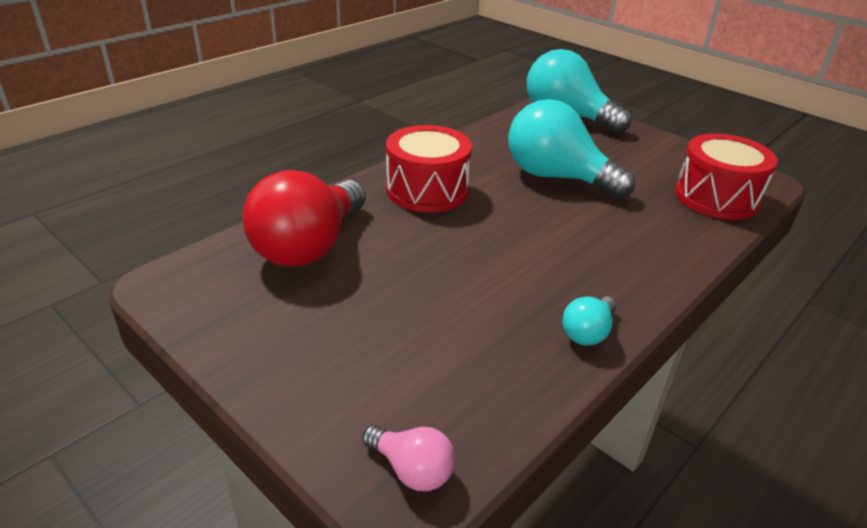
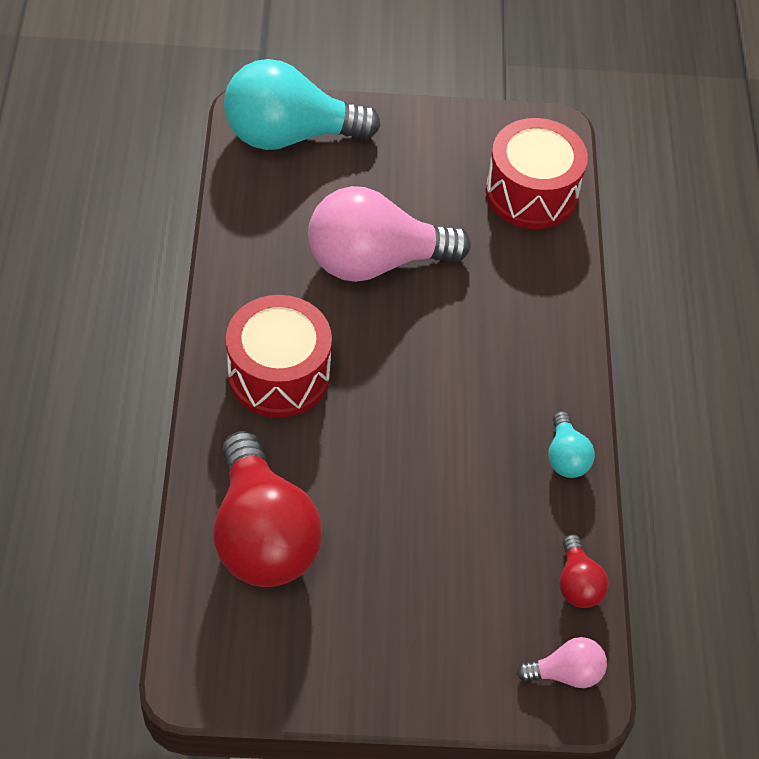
camera: 45 degrees left, 20 degrees up
turquoise light bulb [508,99,635,199] -> pink light bulb [308,186,471,282]
none -> red light bulb [560,534,608,608]

